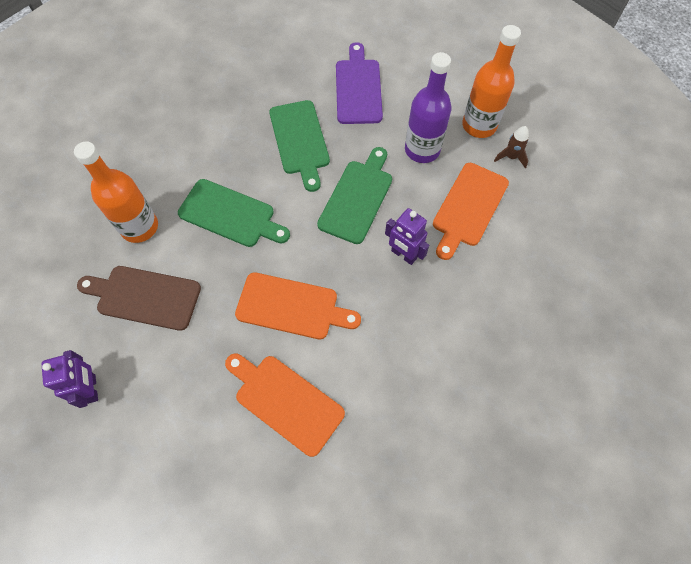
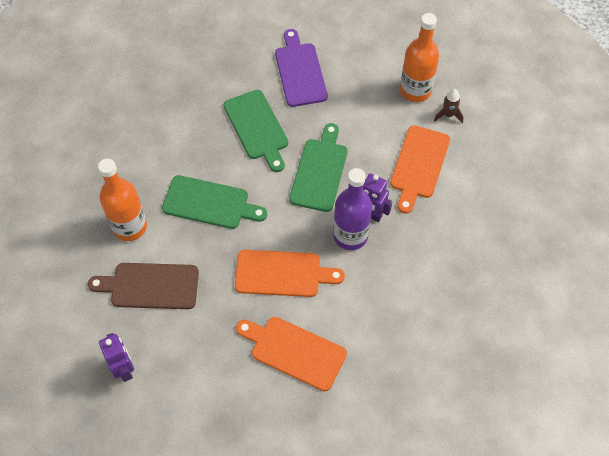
camera: 10 degrees left, 5 degrees down
purple bottle [405,52,451,163] -> purple bottle moved to [333,168,373,250]

